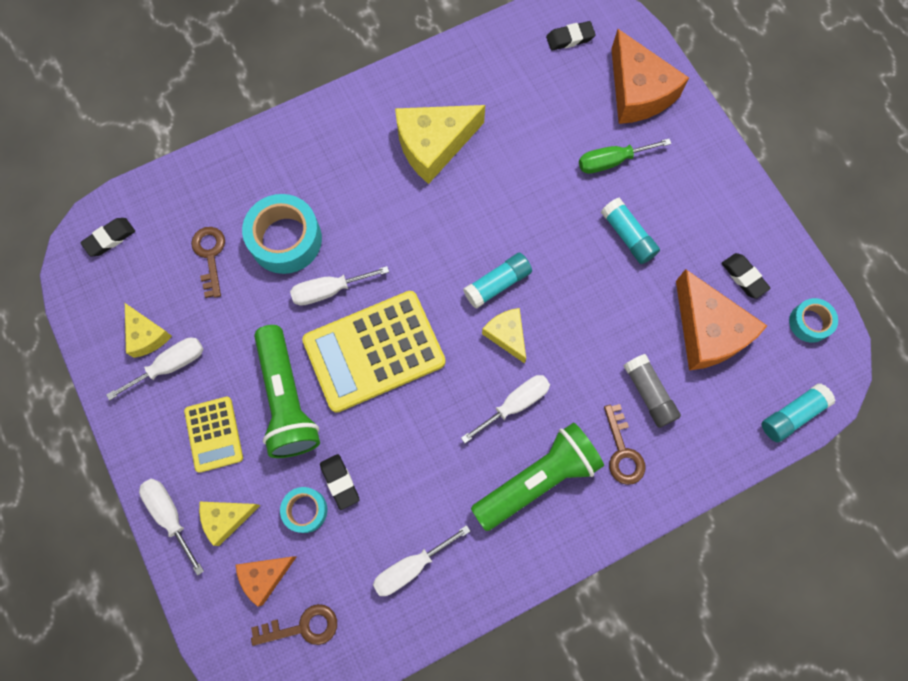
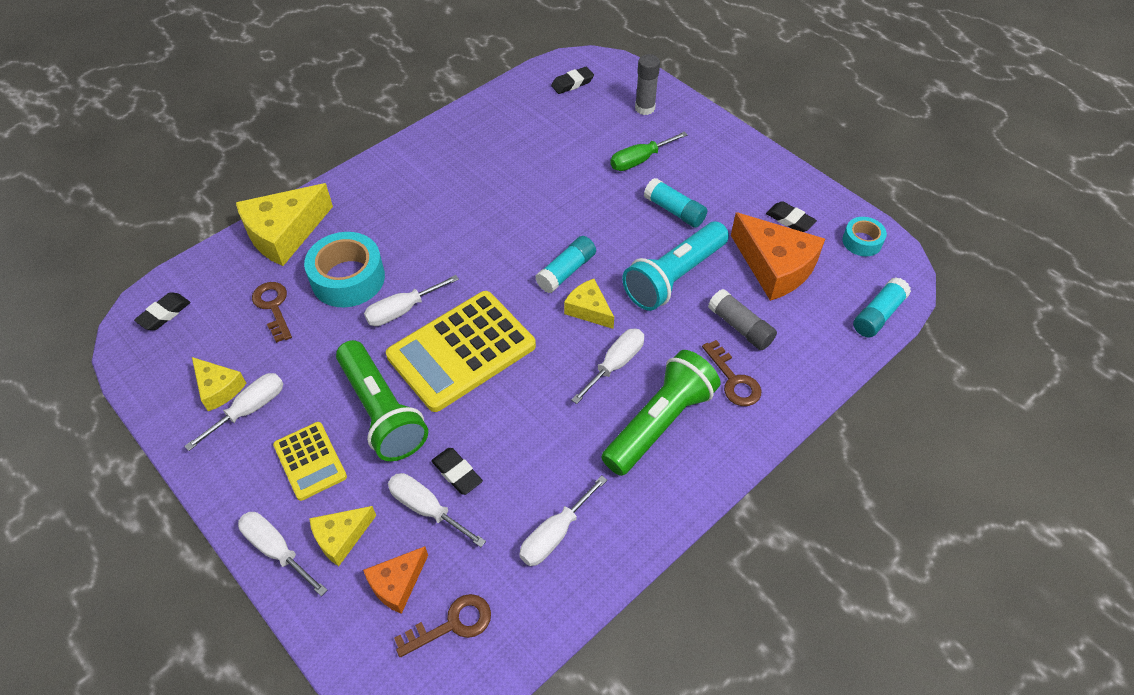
camera: 15 degrees left, 20 degrees down
turquoise tape [280,487,327,533] -> white screwdriver [388,473,486,547]
yellow cheese [395,105,485,184] -> yellow cheese moved to [236,183,333,266]
orange cheese [611,29,689,124] -> grey glue stick [635,54,660,115]
none -> turquoise flashlight [622,222,729,311]

